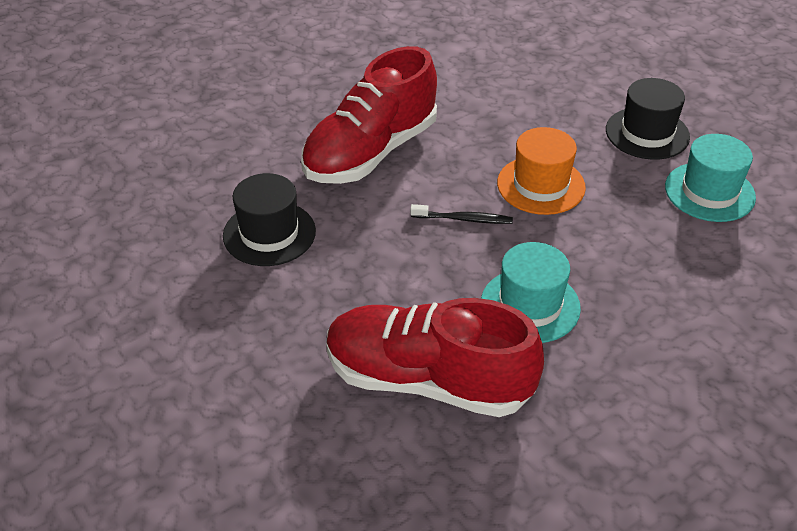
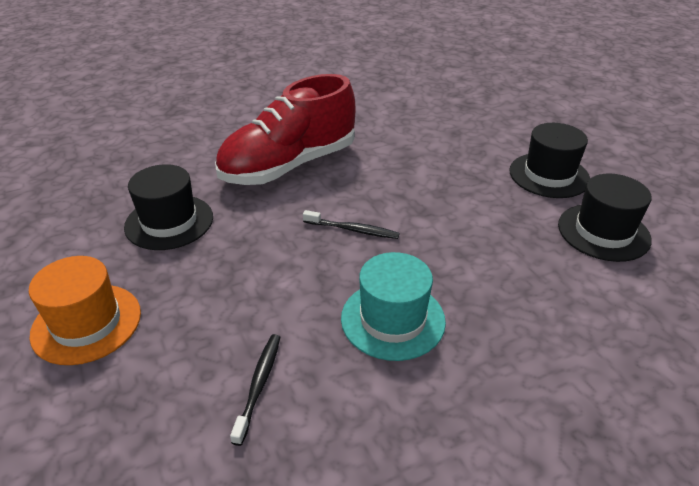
camera: 10 degrees right, 5 degrees down
red shoe [326,298,544,417] -> black toothbrush [230,334,280,446]
orange hat [497,127,586,215] -> orange hat moved to [29,256,141,365]
turquoise hat [665,134,756,222] -> black hat [558,174,652,262]

